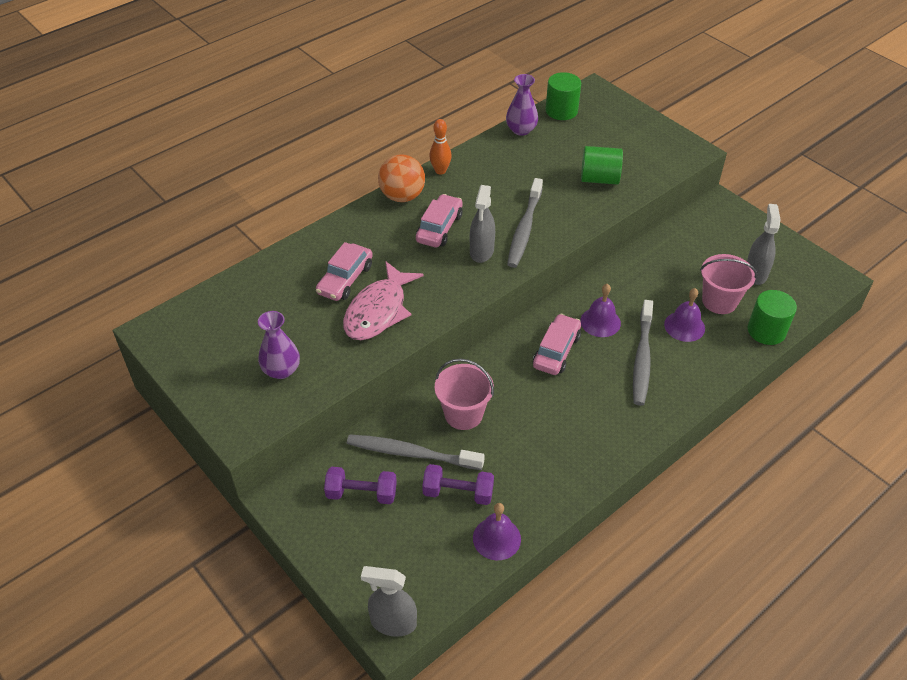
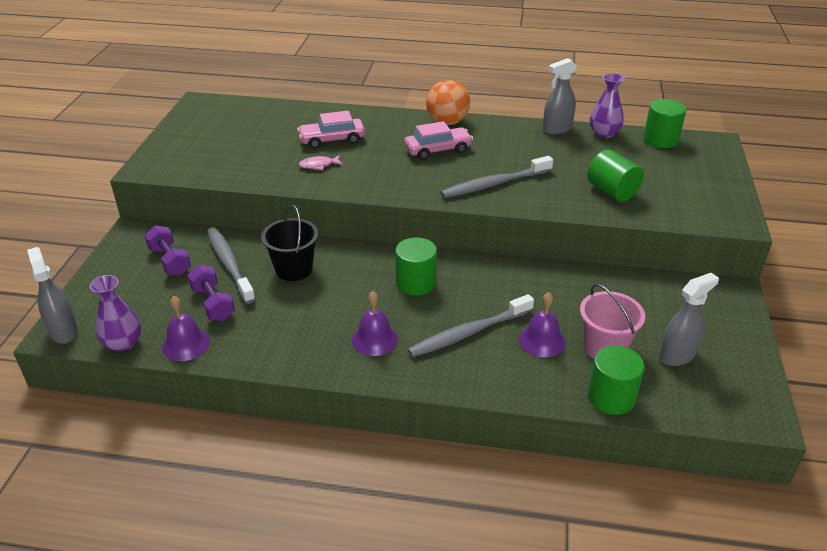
camera: 50 degrees right, 10 degrees down
purple vase [258,311,300,379] -> purple vase moved to [90,275,141,351]
pink fish [343,261,423,340] -> pink fish [299,155,343,170], size x0.43
orange bowling pin [429,119,452,174] -> none
pink bucket [435,358,494,430] -> black bucket [261,205,319,281]
grey spray bottle [470,185,495,263] -> grey spray bottle moved to [543,58,577,135]
pink car [533,314,581,375] -> green cylinder [395,237,437,296]
purple bell [580,284,621,337] -> purple bell moved to [352,291,398,356]

